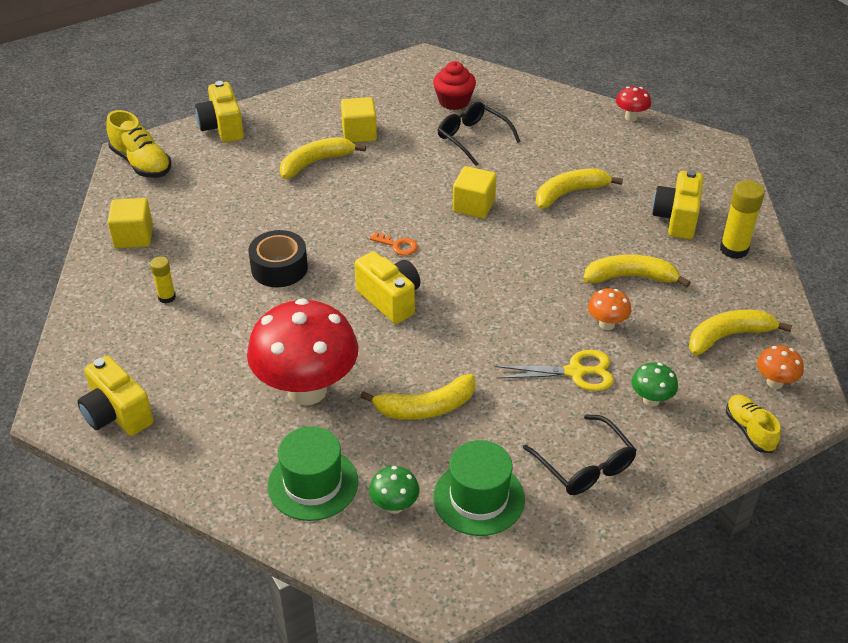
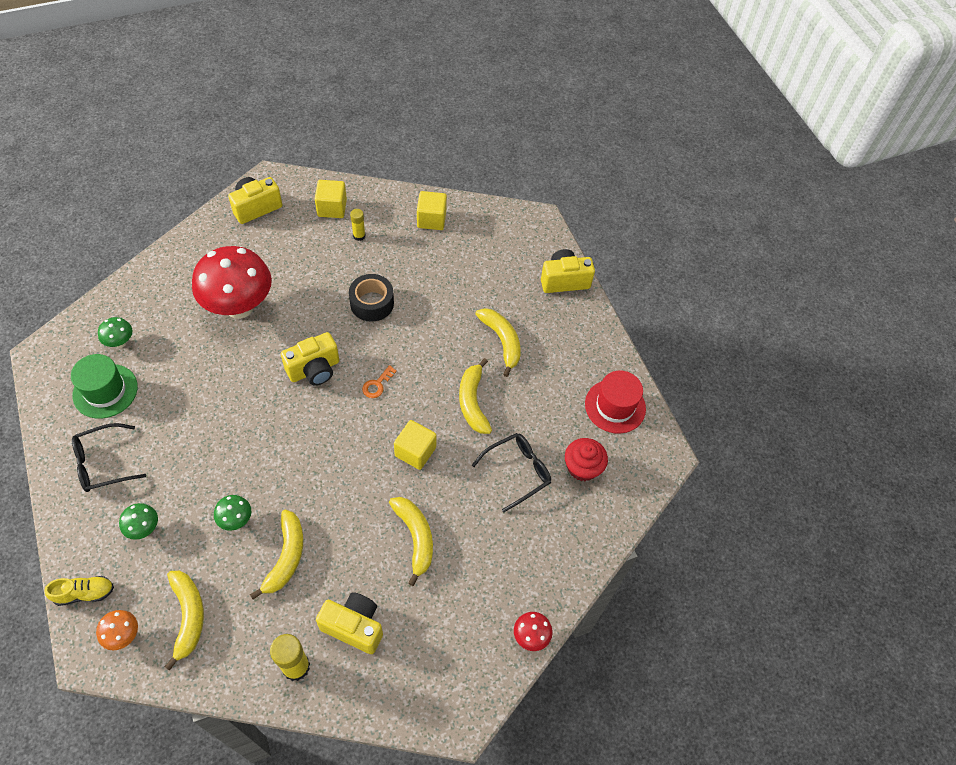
camera: 95 degrees right, 15 degrees up
yellow shoe [106,110,171,178] -> none
green hat [268,426,358,521] -> none
yellow cube [341,97,377,143] -> yellow cube moved to [315,180,347,218]
yellow banana [360,374,475,420] -> yellow banana moved to [459,358,492,434]
yellow scissors [496,350,614,391] -> none
orange mushroom [588,288,631,330] -> green mushroom [214,495,251,531]
none -> red hat [585,371,646,434]

